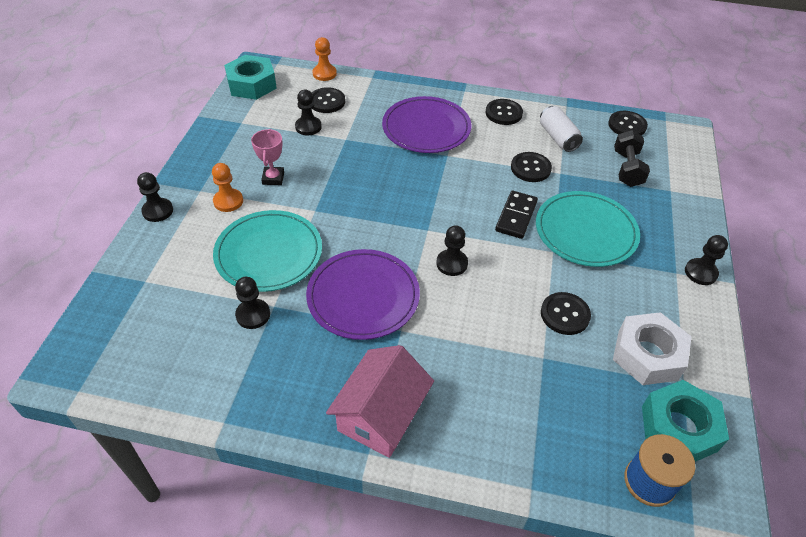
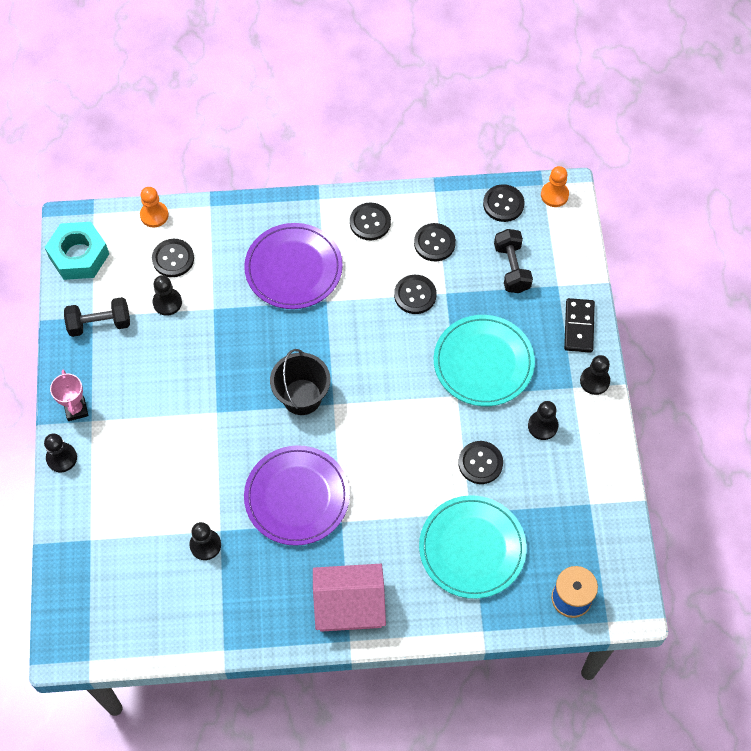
camera: 15 degrees left, 15 degrees up
orange pawn [212,163,243,212] -> orange pawn moved to [541,166,569,207]
turquoise plate [213,210,322,292] -> turquoise plate moved to [419,495,527,599]
pink trophy [251,129,284,185] -> pink trophy moved to [50,370,88,421]
pink house [326,345,434,458] -> pink house turned 75 degrees clockwise [313,564,386,632]
black pawn [436,225,468,276] -> black pawn moved to [528,401,558,440]
black domino [495,191,538,239] -> black domino moved to [564,298,595,353]
white can [540,106,583,152] -> black button [414,223,456,261]
white nut [613,312,692,385] -> none
turquoise nut [642,380,729,462] -> none
none -> black dumbbell [64,297,130,337]
none -> black bucket [270,349,330,415]

